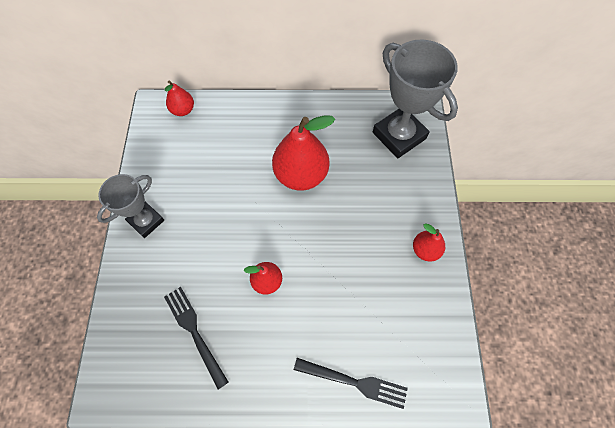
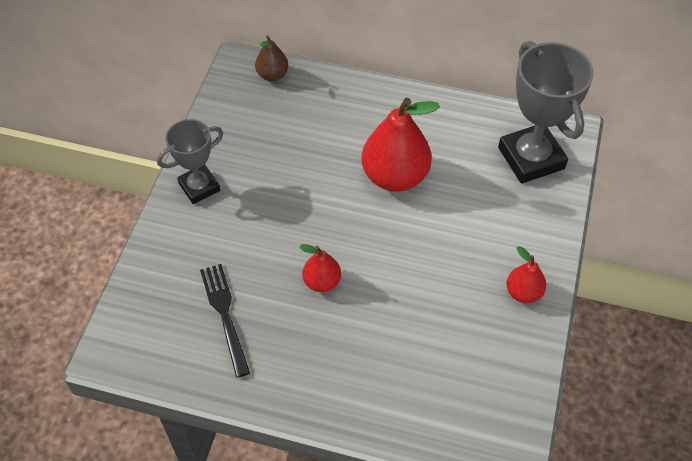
camera: 15 degrees right, 10 degrees down
red pear [165,80,194,116] -> brown pear [255,35,288,81]
black fork [294,358,408,409] -> none

